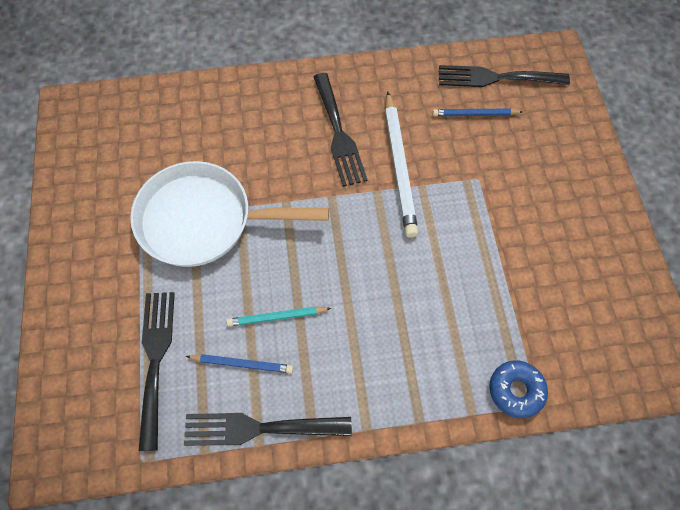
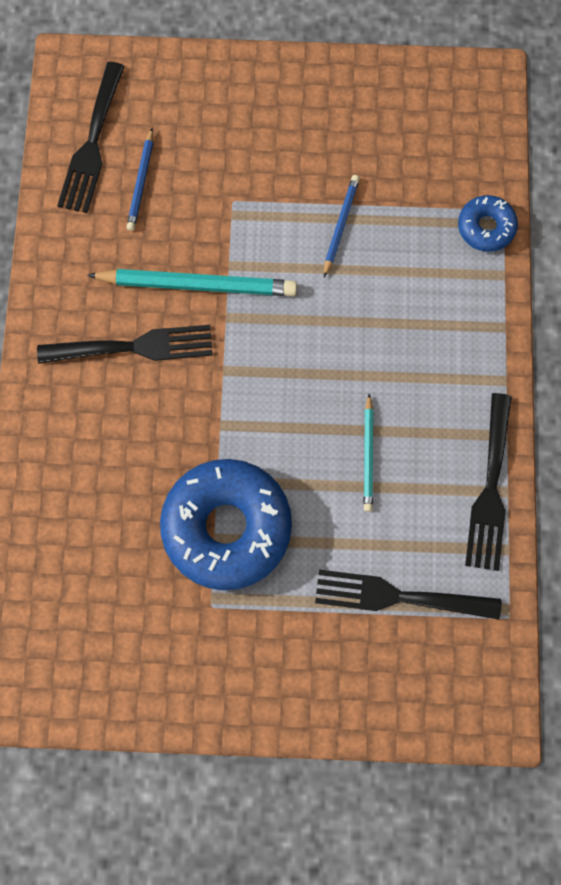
camera: 80 degrees left, 10 degrees up
white pan [130,161,329,267] -> blue donut [160,459,292,590]
blue pencil [186,354,293,373] -> blue pencil moved to [324,175,360,277]
white pencil [385,91,418,238] -> turquoise pencil [87,269,297,296]

